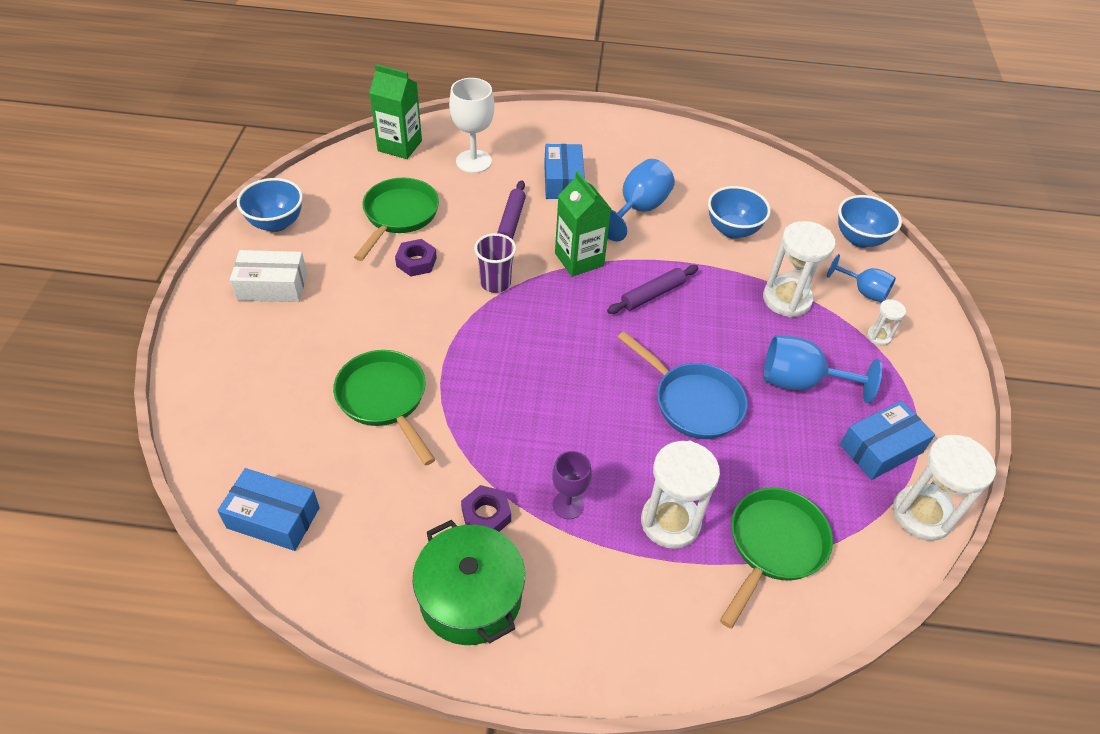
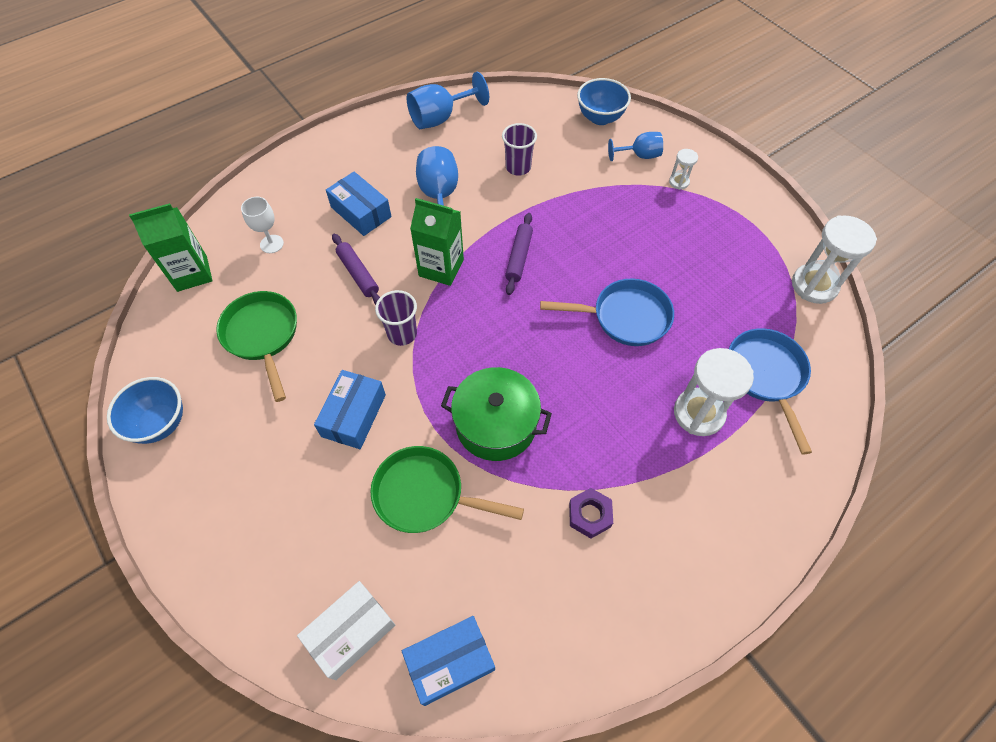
camera: 40 degrees left, 10 degrees up
white box [230,250,307,302] -> white box moved to [297,581,395,680]
purple nut [395,239,437,277] -> none
green pot [413,520,525,645] -> green pot moved to [441,367,552,461]
white goblet [449,78,495,173] -> white goblet [241,197,284,253], size x0.64
purple goblet [552,451,592,519] -> none
blue bowl [708,186,771,239] -> purple cup [502,123,537,176]
green pan [720,488,833,629] -> blue pan [729,328,812,455]
white hourglass [763,221,836,318] -> none
blue goblet [763,335,882,403] -> blue goblet moved to [407,72,489,129]
blue box [840,401,935,480] -> blue box moved to [314,370,386,449]

